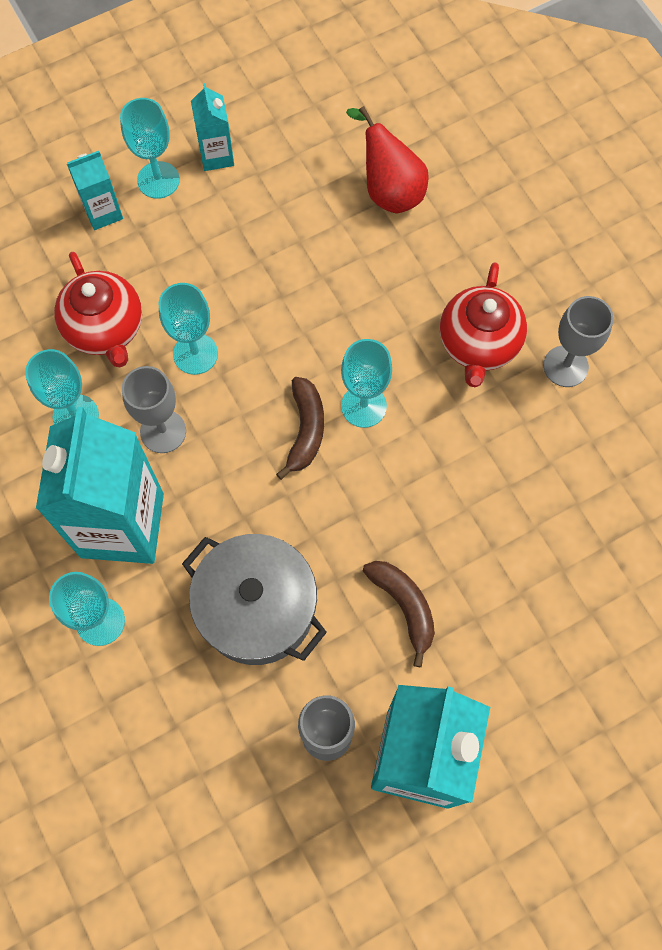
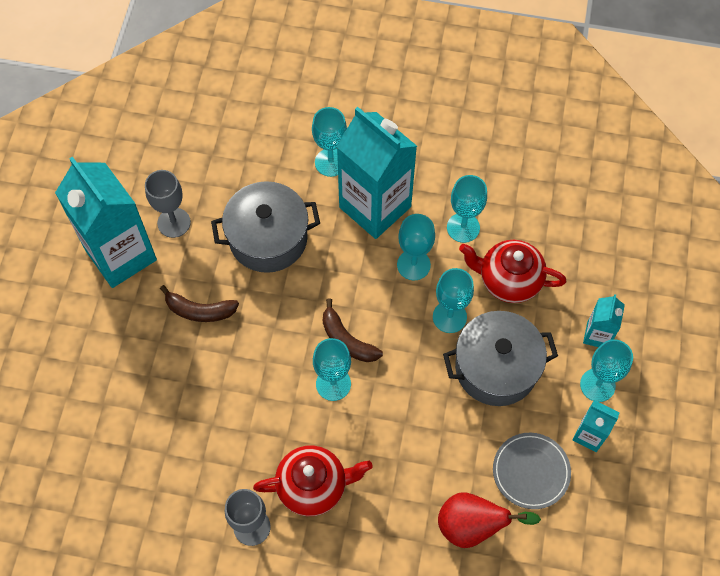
camera: 130 degrees right, 5 degrees down
grey goblet [122,366,186,453] -> turquoise goblet [397,214,435,280]
red teapot [440,262,527,387] -> red teapot turned 120 degrees clockwise [253,445,373,516]
none -> grey pot [443,311,558,406]
none -> grey plate [493,433,571,509]

